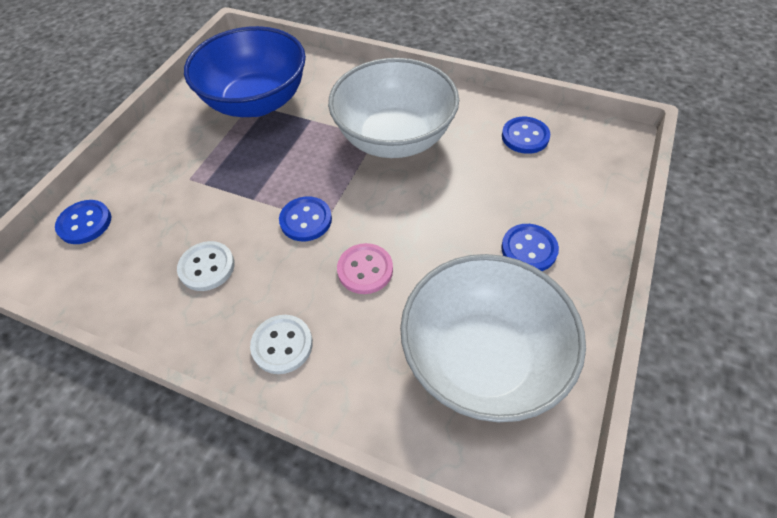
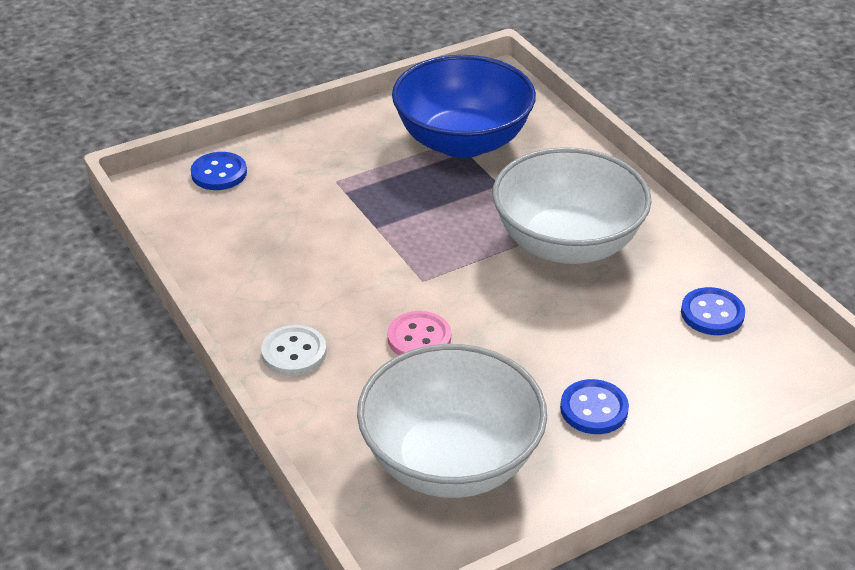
camera: 35 degrees right, 15 degrees down
white button [177,241,235,291] -> none
blue button [279,196,332,241] -> none

